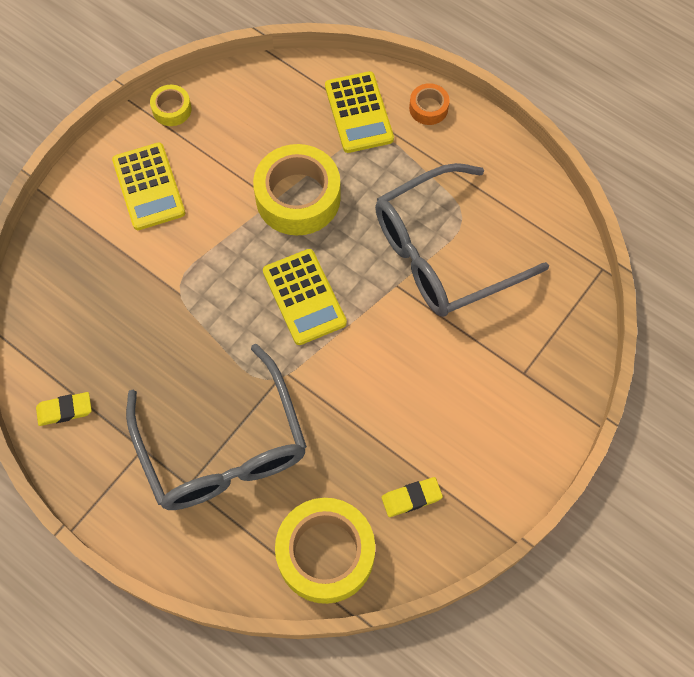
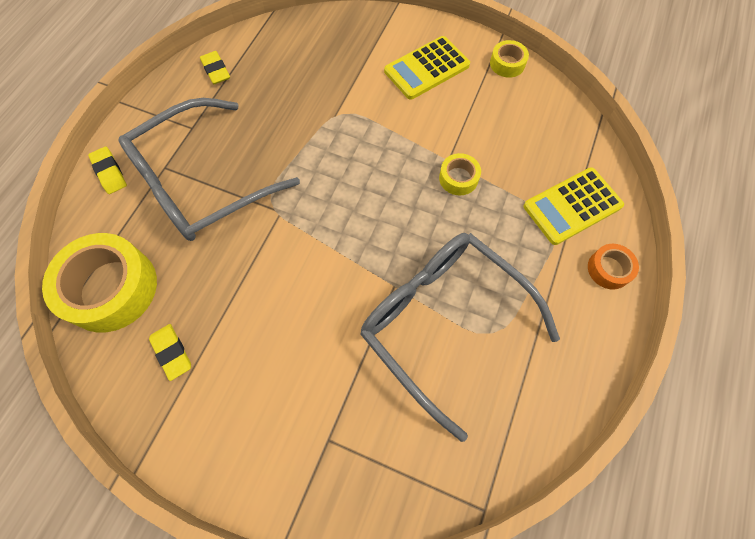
camera: 75 degrees right, 0 degrees up
yellow tape [253,144,341,236] -> yellow tape [439,153,481,195], size x0.48
yellow calculator [263,249,347,345] -> none
none -> yellow eraser [88,147,127,194]

